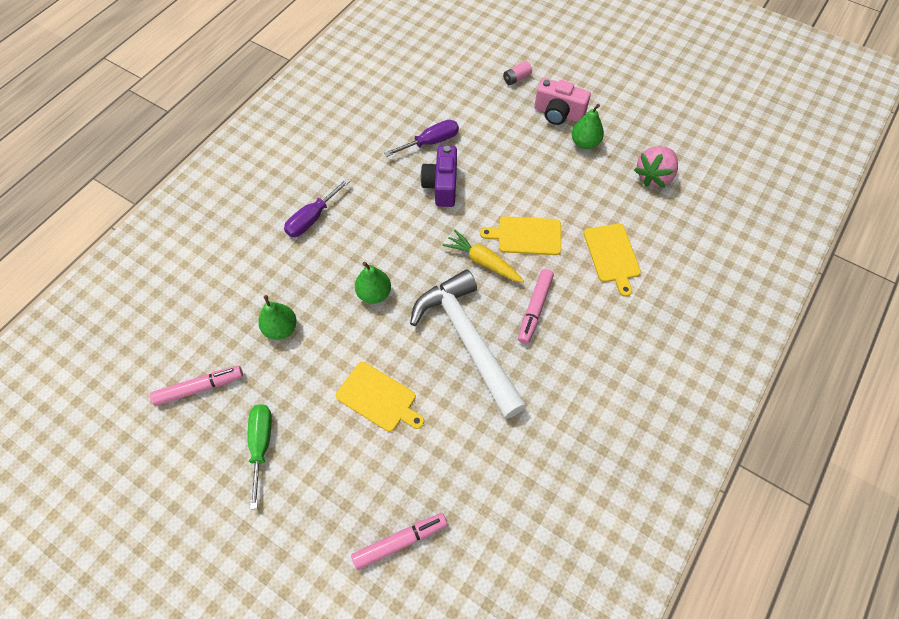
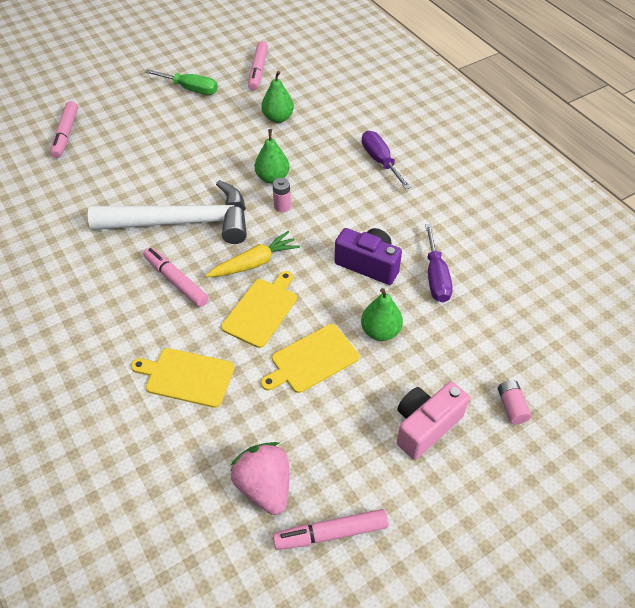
camera: 115 degrees right, 10 degrees down
yellow cutting board [336,362,424,432] -> yellow cutting board moved to [261,324,359,393]
green pear [572,104,604,149] -> green pear moved to [361,288,403,341]
none -> pink battery [272,178,291,212]
none -> pink marker [273,509,388,550]

